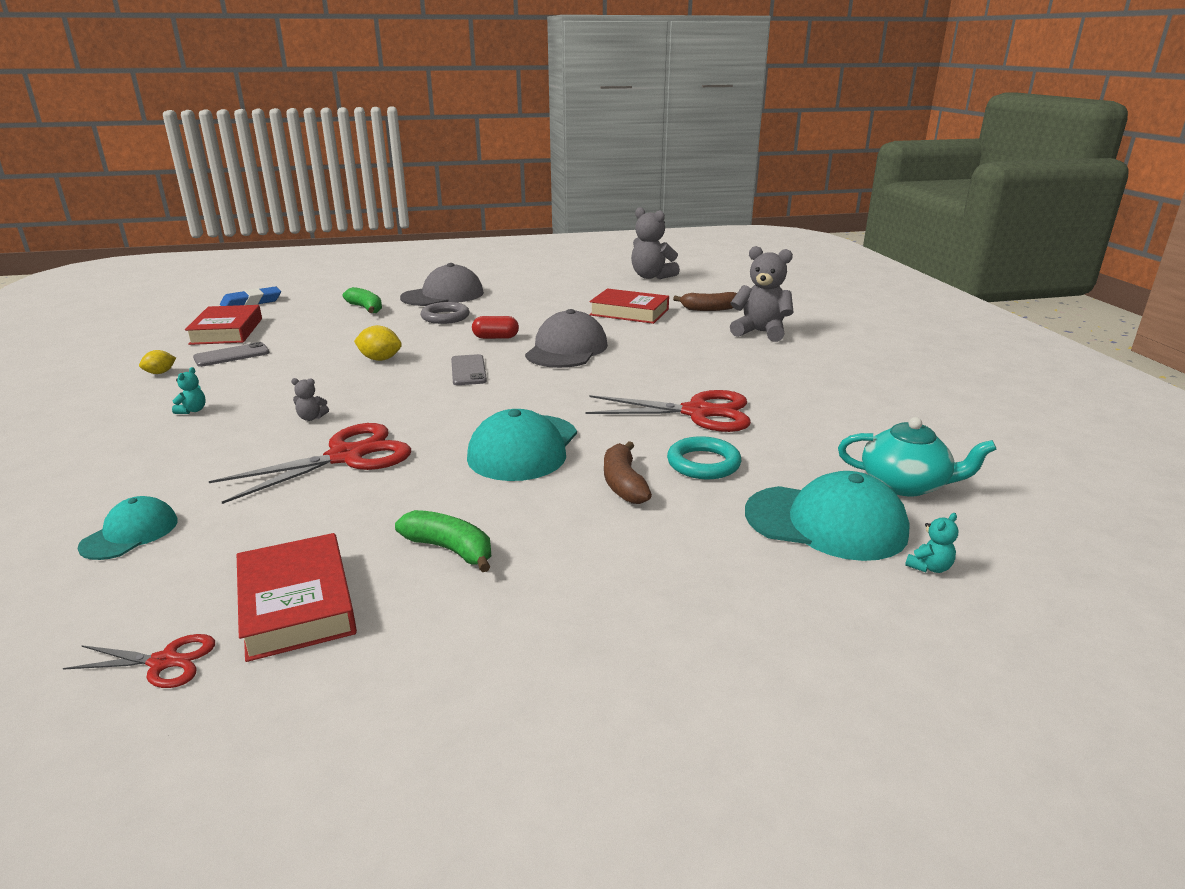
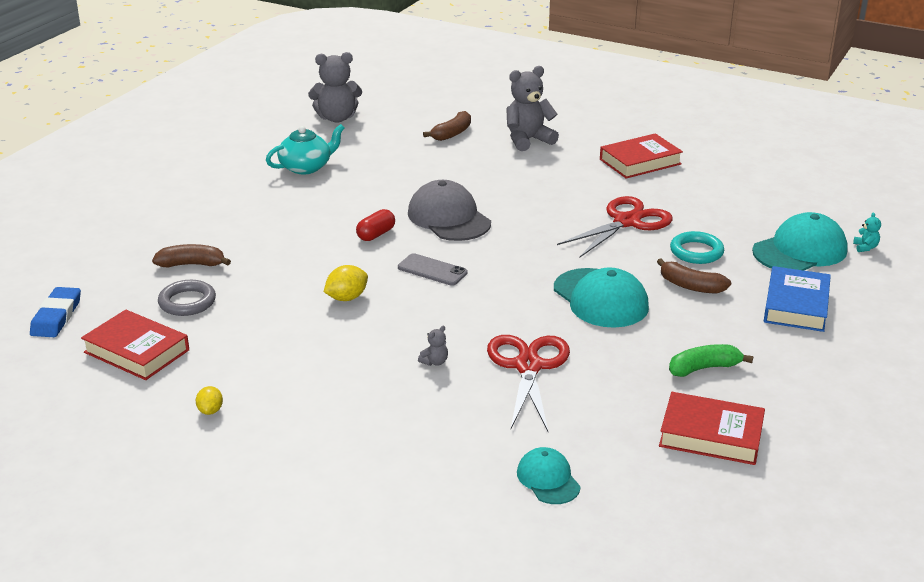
camera: 50 degrees left, 5 degrees up
red scissors [63,634,215,688] -> none
turquoise teddy bear [172,367,206,414] -> none
grey phone [193,342,269,367] -> none
green banana [342,287,382,313] -> brown banana [152,244,231,268]
grey cap [400,263,484,306] -> none
grey ring [421,302,469,324] -> grey ring moved to [158,280,216,316]
red book [590,289,669,324] -> red book moved to [600,133,683,179]
turquoise teapot [838,417,996,497] -> turquoise teapot moved to [266,124,345,174]
none -> blue book [764,266,831,332]

